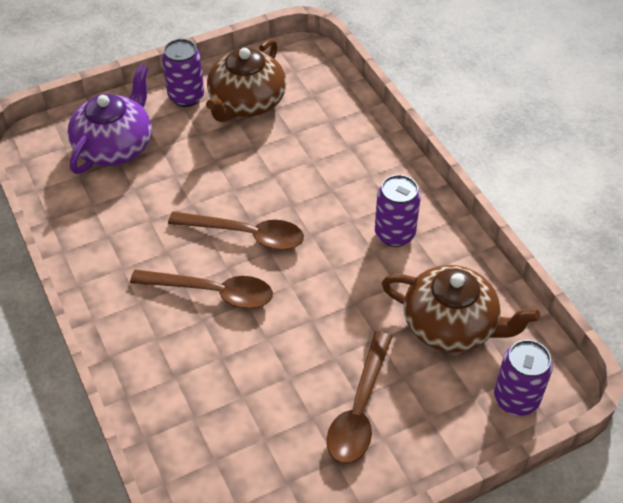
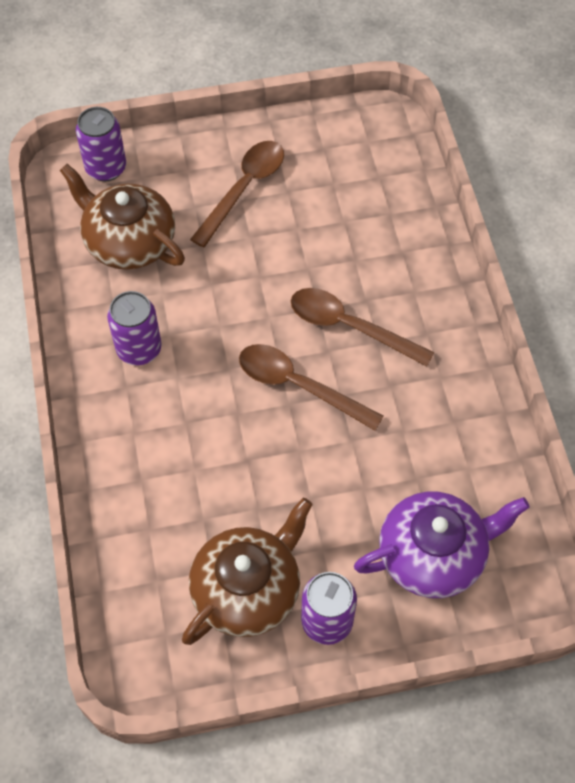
camera: 165 degrees left, 10 degrees up
purple teapot [67,65,151,174] -> purple teapot turned 150 degrees counterclockwise [354,491,530,598]

